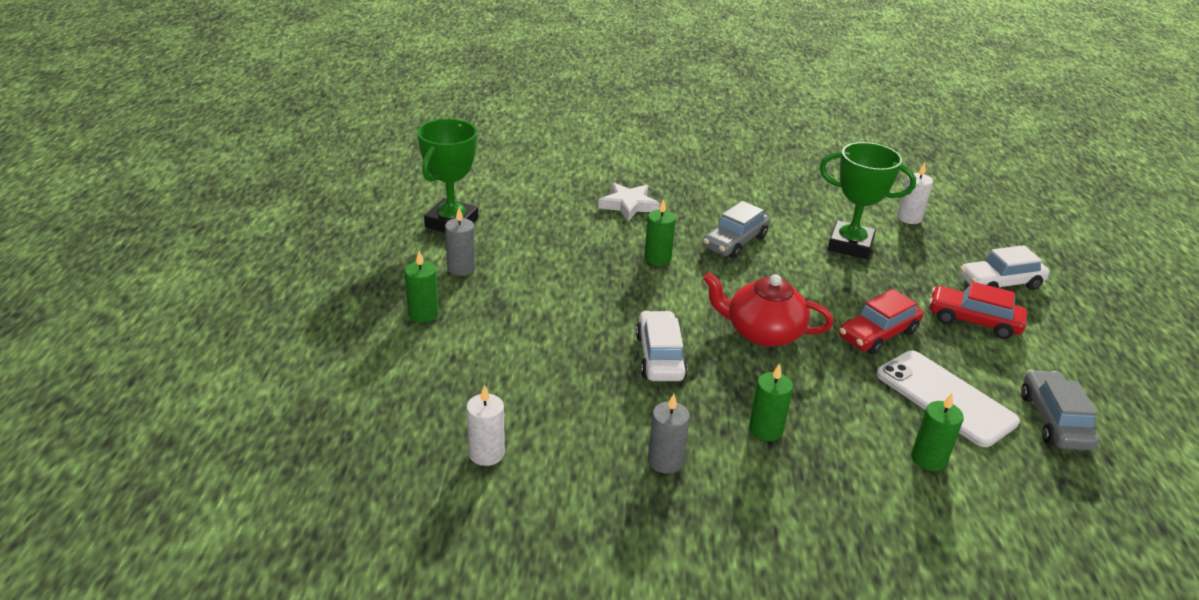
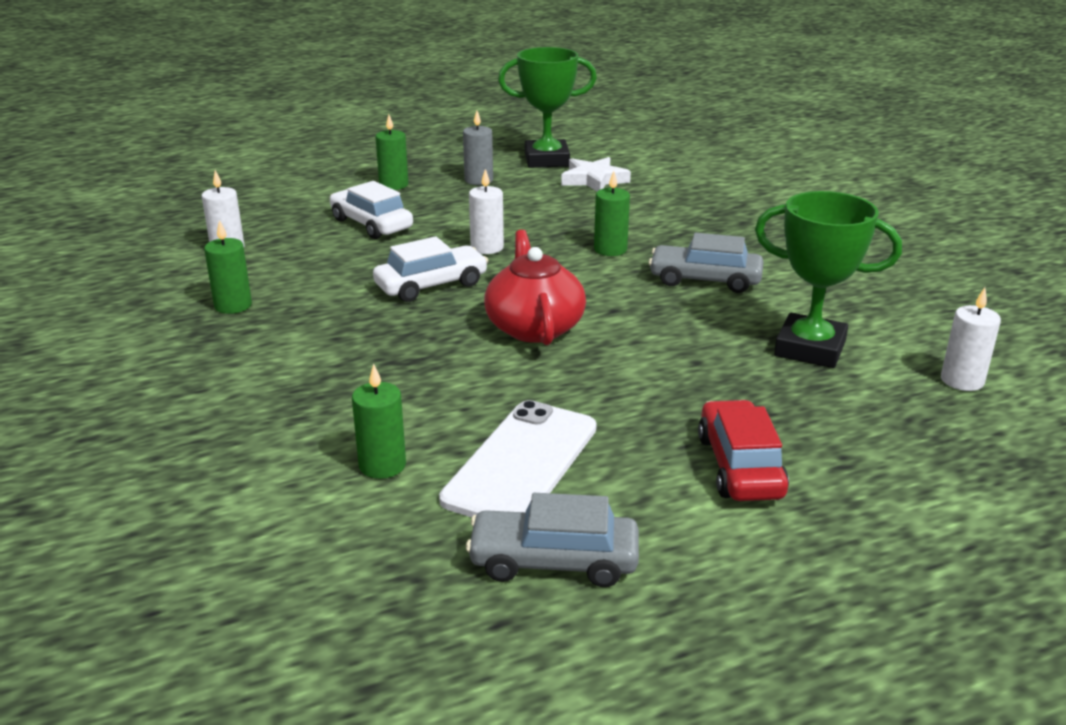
camera: 65 degrees right, 5 degrees down
white star [598,182,660,221] -> white star moved to [561,157,631,191]
grey candle [648,394,690,474] -> none
green candle [749,363,793,441] -> green candle moved to [204,220,252,314]
green trophy [820,142,916,259] -> green trophy turned 60 degrees counterclockwise [755,191,902,368]
red car [839,289,923,355] -> none
white car [960,245,1050,290] -> white car moved to [330,181,413,239]
grey car [1021,370,1099,450] -> grey car turned 150 degrees counterclockwise [466,493,639,587]
none -> white candle [469,169,504,254]

